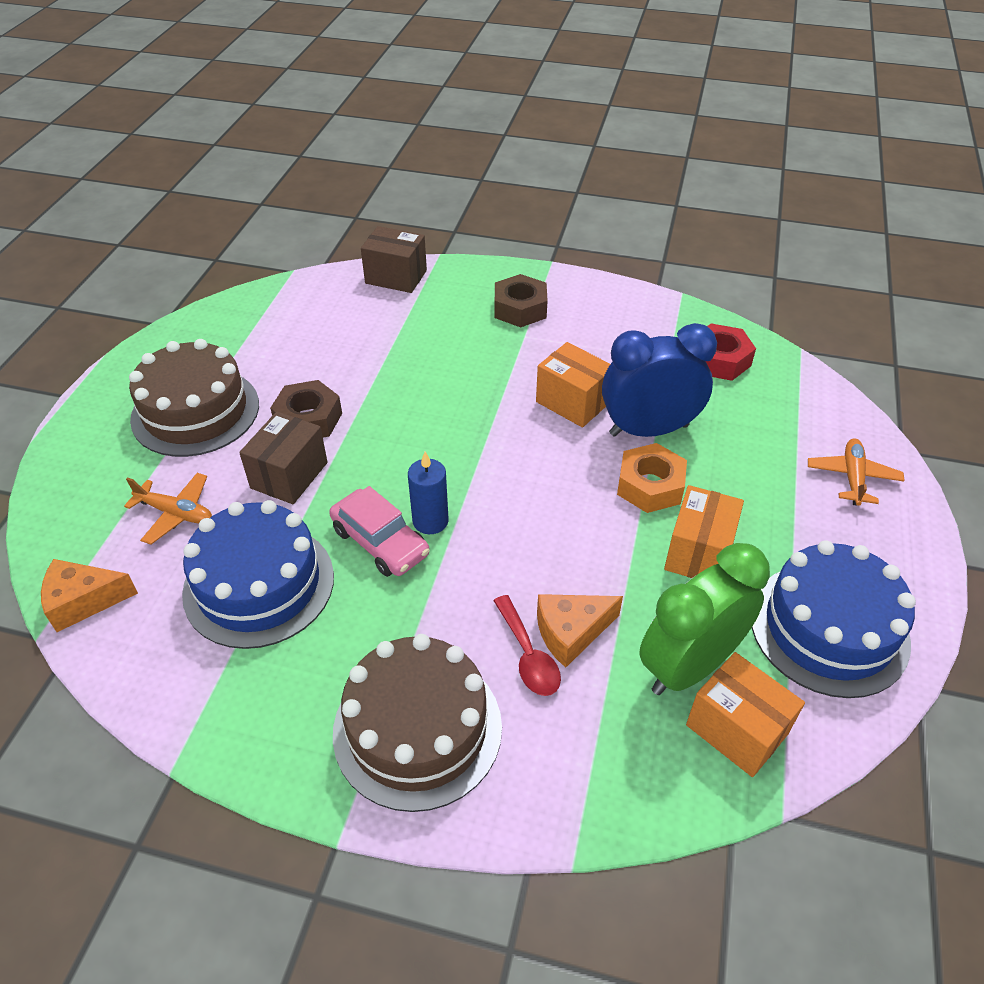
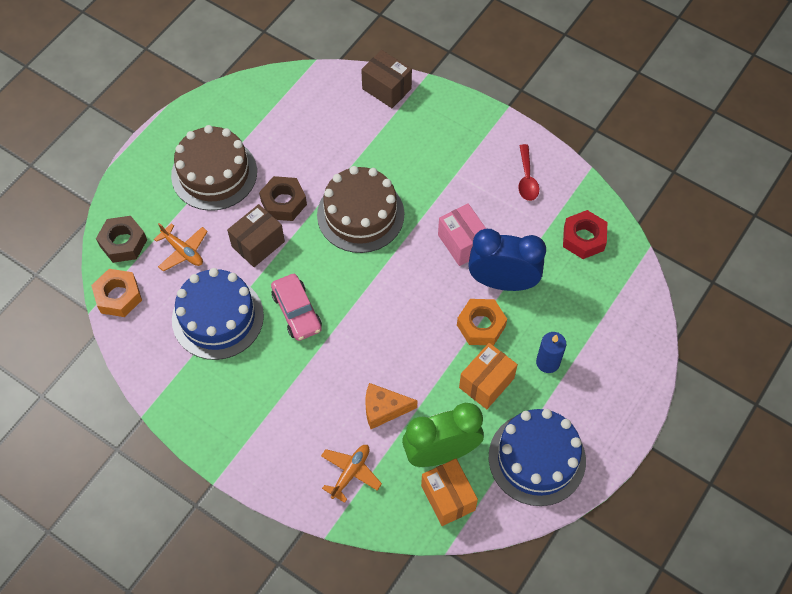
camera: 20 degrees right, 15 degrees up
orange cheese [41,559,138,632] -> orange nut [91,269,142,317]
brown cake [333,634,502,812] -> brown cake moved to [317,166,404,253]
blue candle [408,452,449,534] -> blue candle moved to [536,332,566,373]
red spoon [493,595,561,696] -> red spoon moved to [519,144,539,201]
brown nut [495,274,548,327] -> brown nut moved to [96,216,147,263]
orange box [536,342,610,428] -> pink box [438,203,486,266]
orange plane [808,438,905,506] -> orange plane moved to [321,445,382,503]

